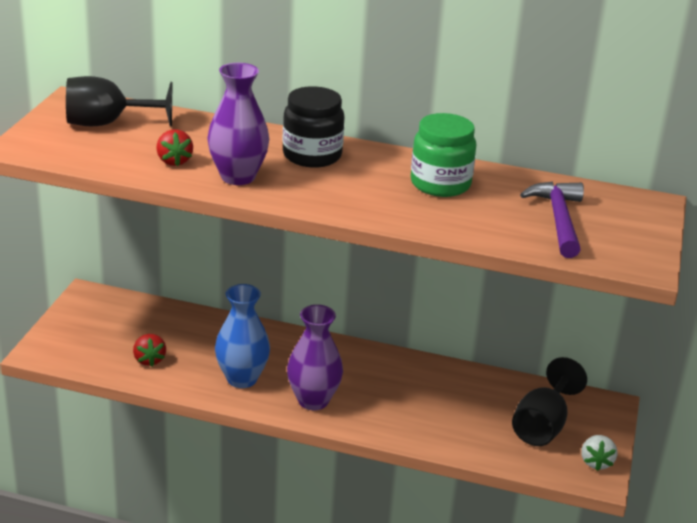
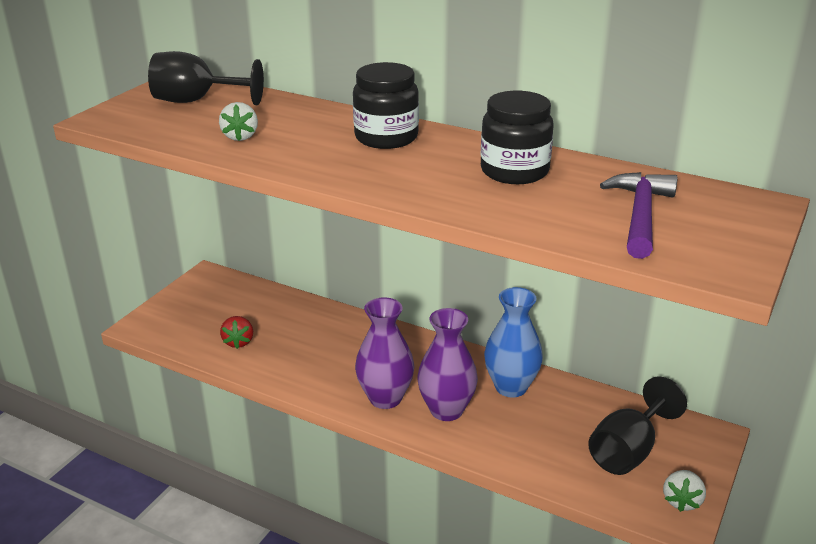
camera: 15 degrees right, 0 degrees up
red strawberry [156,129,193,166] -> white strawberry [219,102,258,141]
purple vase [207,63,269,185] -> purple vase moved to [417,308,478,421]
blue vase [215,284,270,388] -> blue vase moved to [484,287,543,397]
green jar [411,113,476,197] -> black jar [481,91,553,184]

